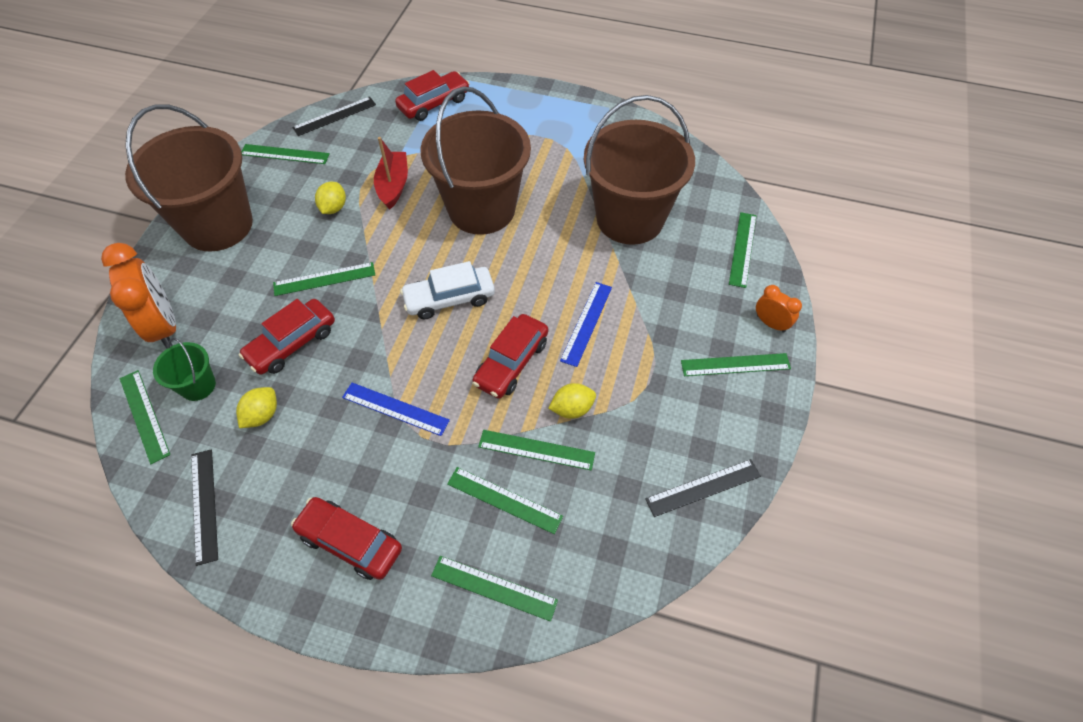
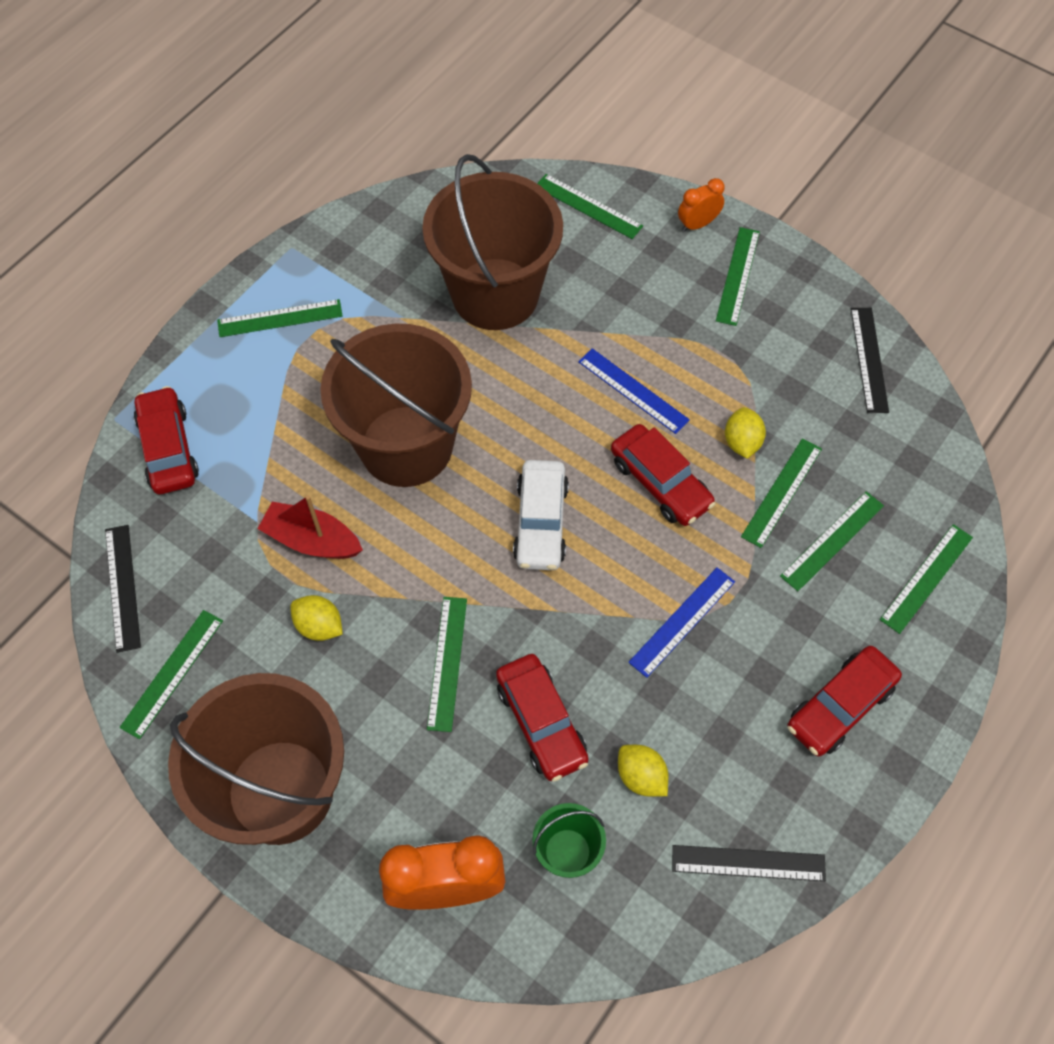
camera: 70 degrees left, 5 degrees up
green ruler [120,370,170,464] -> green ruler moved to [217,299,343,337]

